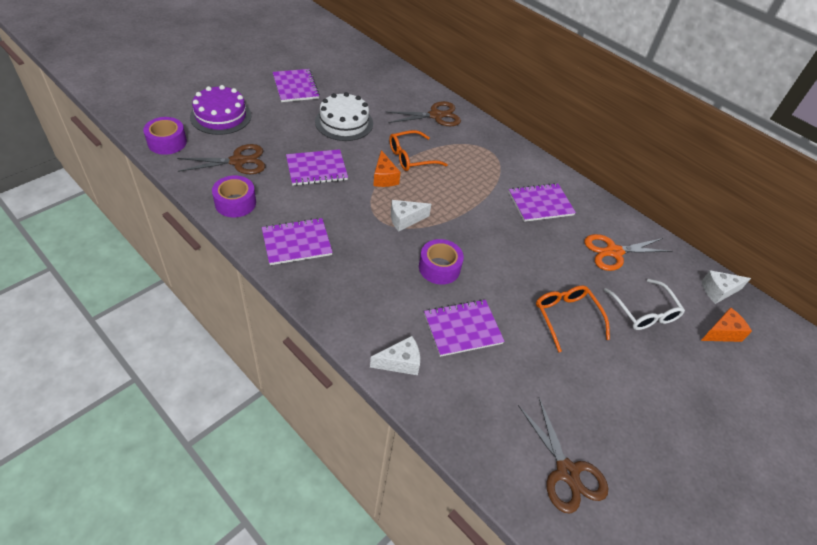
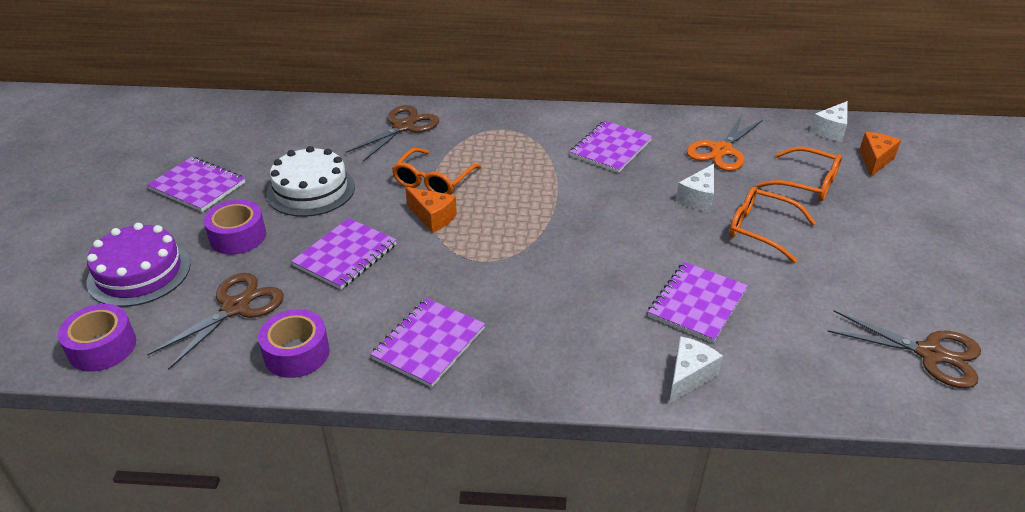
camera: 35 degrees left, 10 degrees down
white cheese [391,200,431,231] -> white cheese moved to [676,164,714,212]
purple tape [419,239,464,285] -> purple tape moved to [203,200,266,255]
white glasses [604,279,685,330] -> orange glasses [757,147,842,201]

